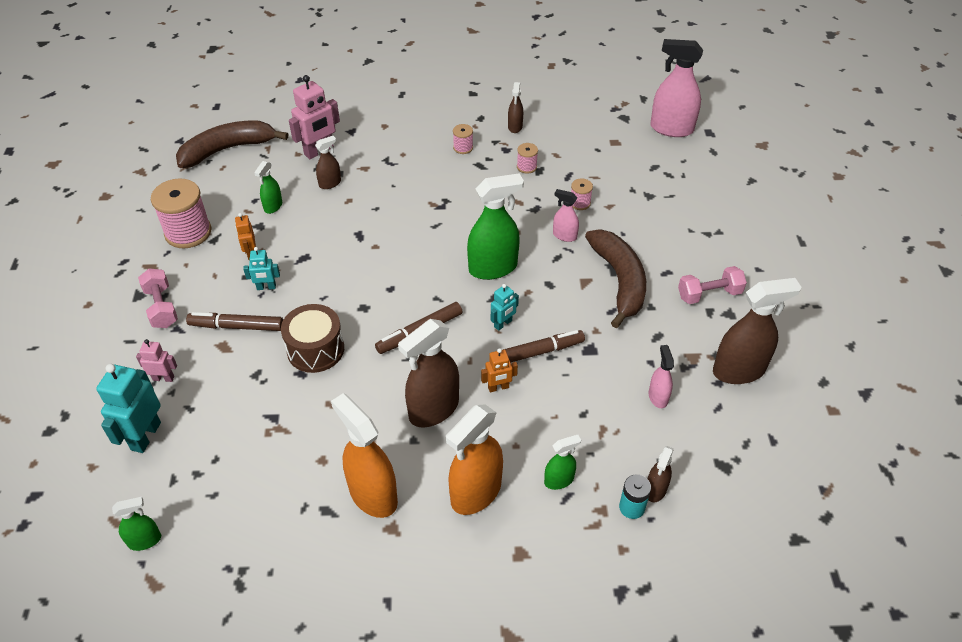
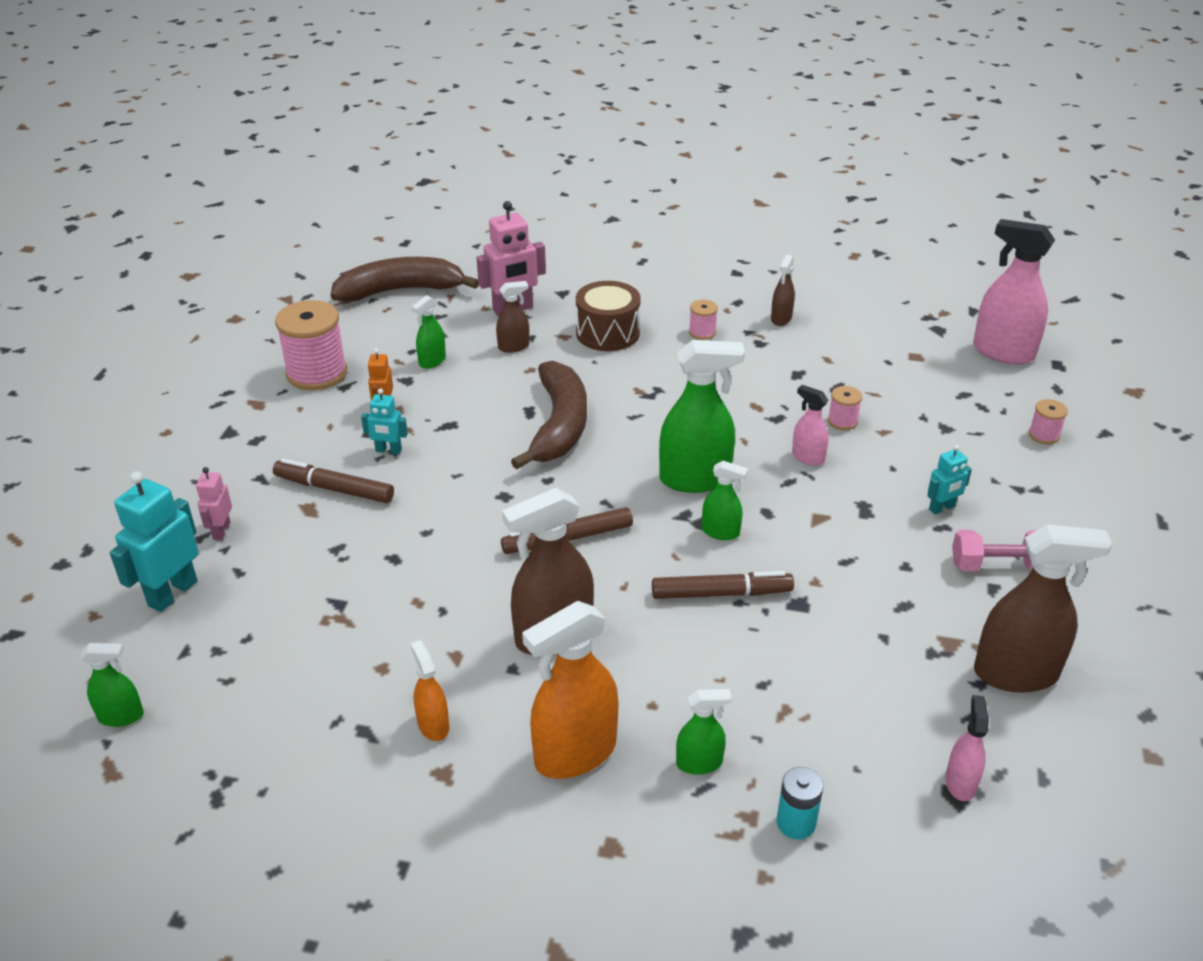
camera: 15 degrees right, 10 degrees down
pink robot [136,339,177,382] -> pink robot turned 105 degrees counterclockwise [196,467,232,540]
pink dumbbell [138,268,178,328] -> none
brown drum [281,304,344,373] -> brown drum moved to [576,281,641,351]
orange spray bottle [331,393,398,518] -> orange spray bottle [410,640,449,741], size x0.52
orange robot [481,348,518,392] -> none
turquoise robot [491,284,519,331] -> turquoise robot moved to [927,445,972,514]
pink spool [517,143,538,174] -> pink spool moved to [1029,399,1068,444]
brown banana [585,229,646,328] -> brown banana moved to [511,361,587,469]
brown spray bottle [648,446,674,502] -> none
pink spray bottle [649,345,674,408] -> pink spray bottle moved to [945,695,989,801]
none -> green spray bottle [702,461,748,540]

